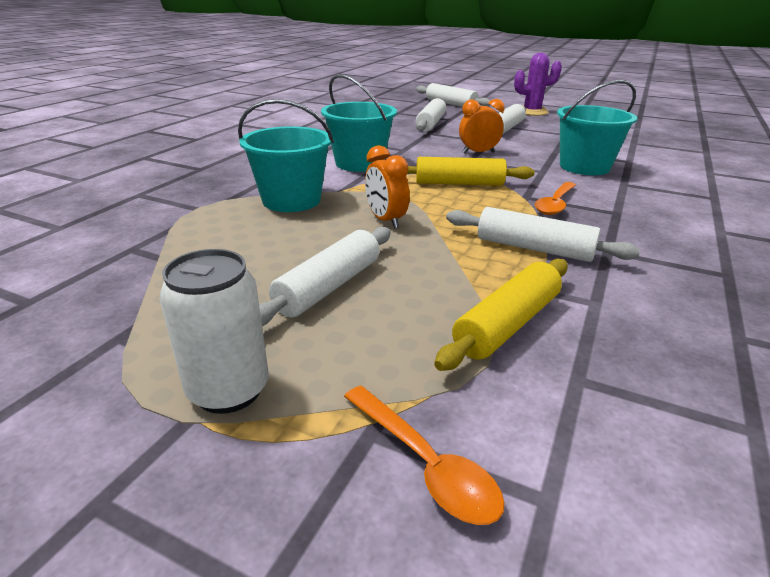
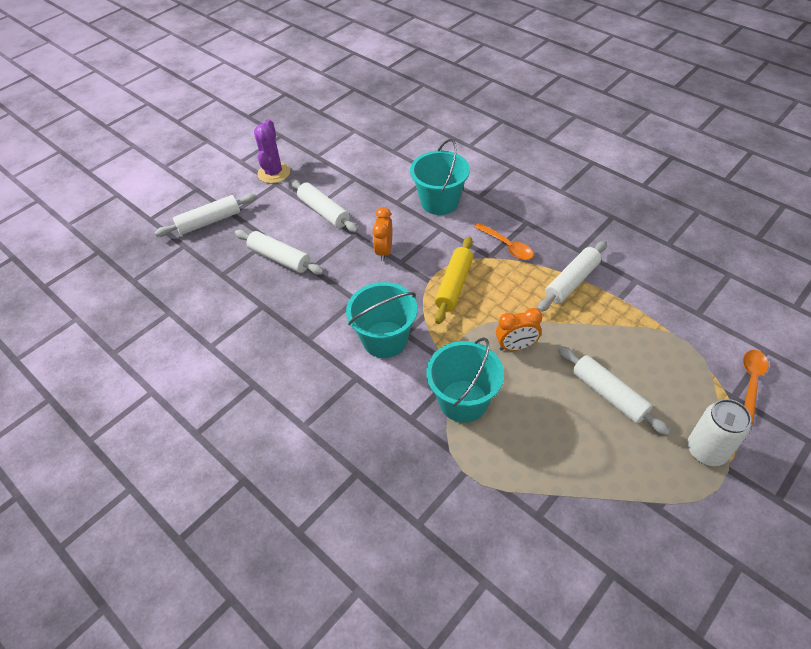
camera: 70 degrees left, 20 degrees up
orange spoon [344,386,505,525] -> orange spoon turned 45 degrees counterclockwise [743,350,769,424]
yellow rolling pin [434,259,568,371] -> none

